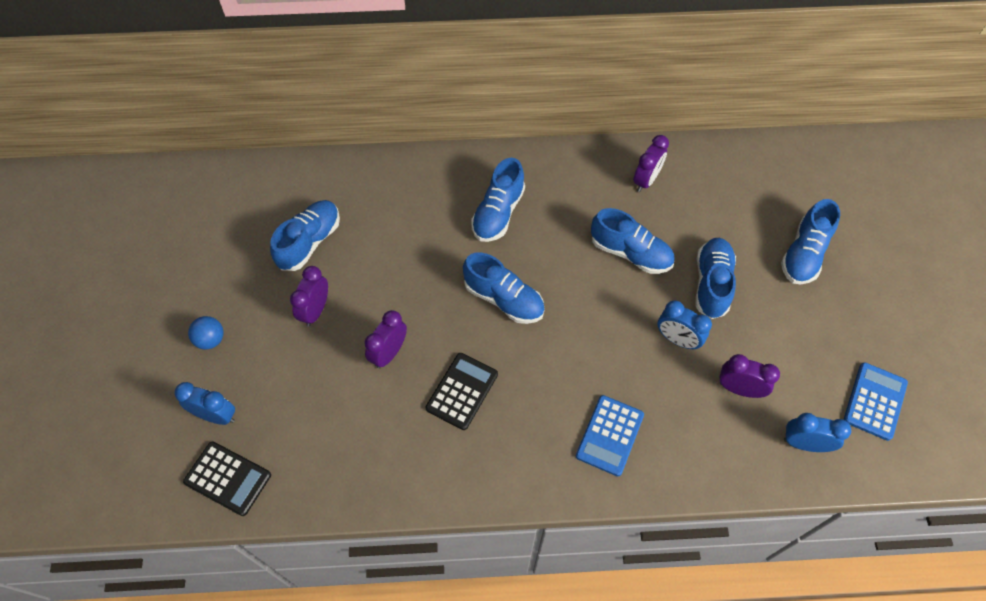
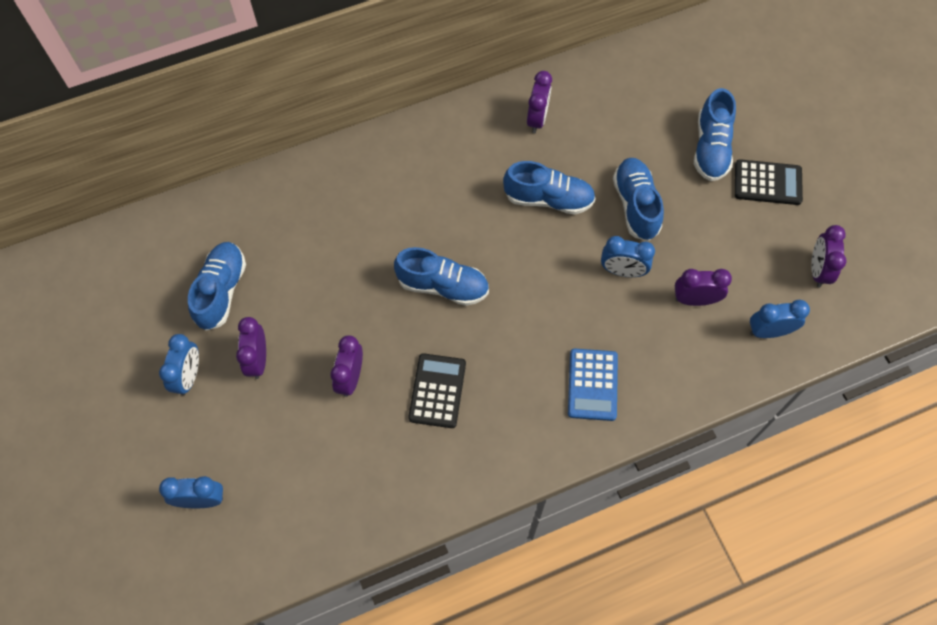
camera: 20 degrees left, 5 degrees up
black calculator [183,441,271,516] -> black calculator moved to [735,159,803,205]
blue ball [188,316,224,350] -> none
blue shoe [471,158,525,242] -> none
blue calculator [844,362,908,441] -> purple clock [811,225,846,288]
none -> blue clock [159,334,199,395]

